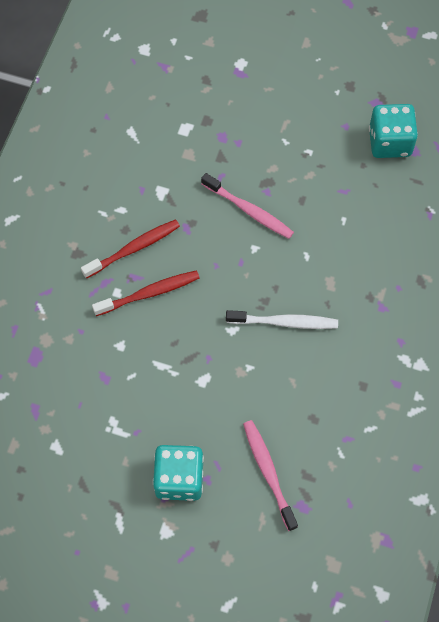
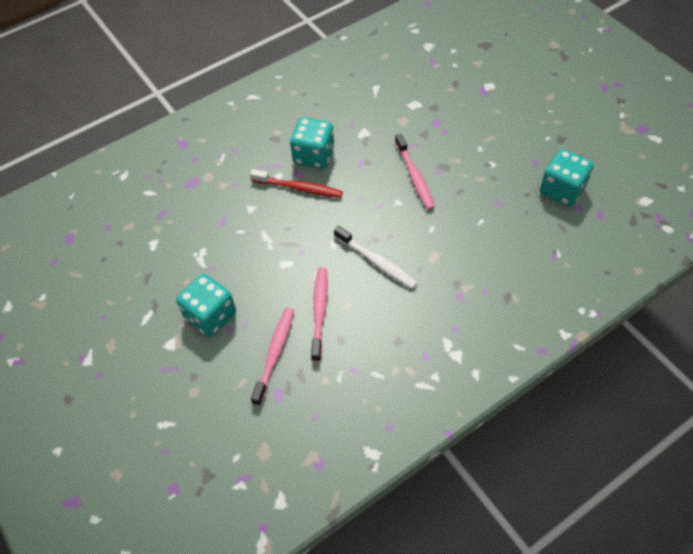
camera: 40 degrees right, 10 degrees down
red toothbrush [81,219,180,279] -> turquoise dice [290,117,335,169]
none -> pink toothbrush [311,267,328,362]

